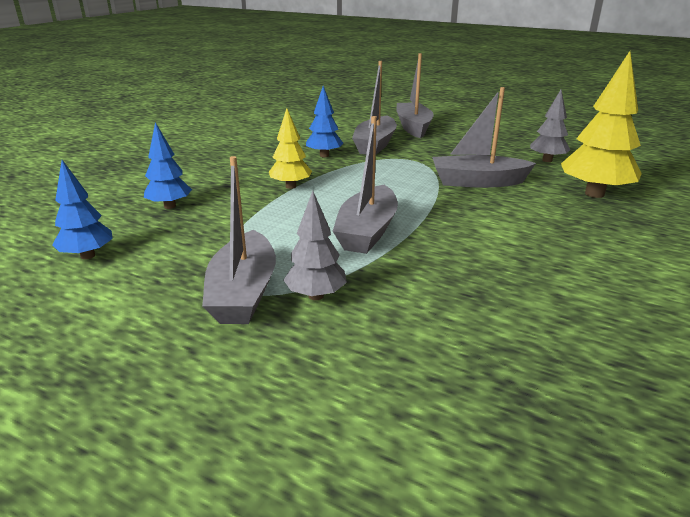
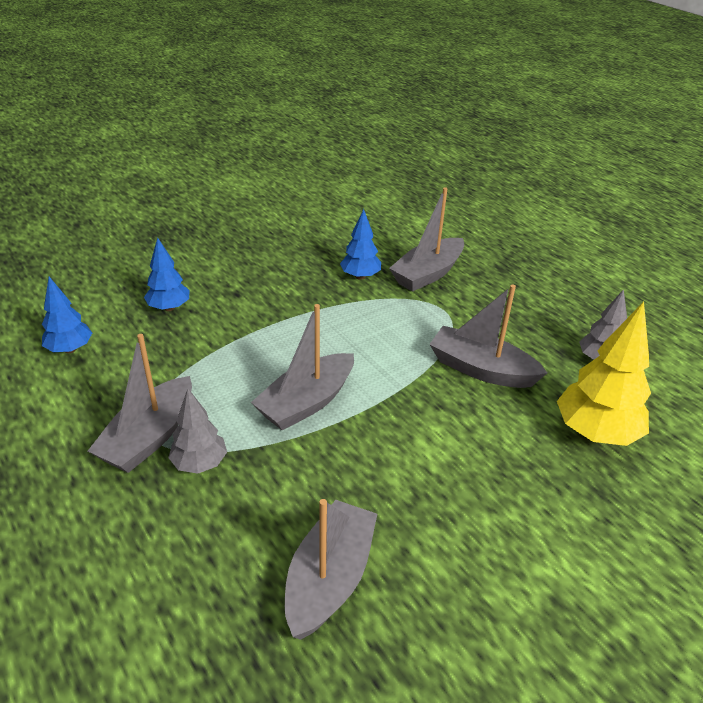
camera: 25 degrees right, 10 degrees up
yellow tree [269,108,312,189] -> none
grey boat [396,53,434,138] -> grey boat moved to [285,499,377,640]

